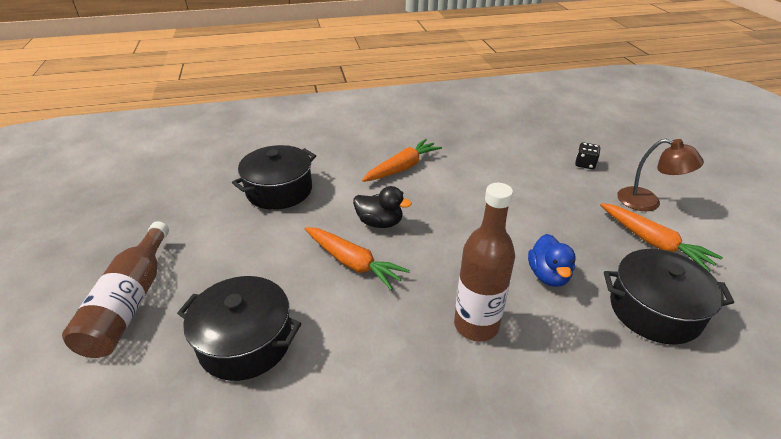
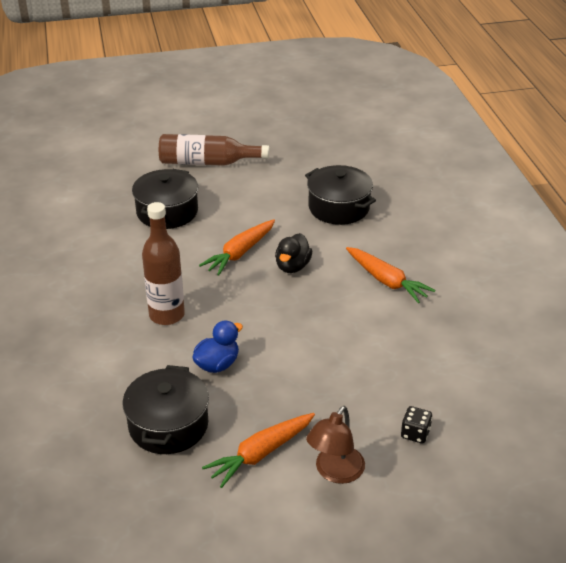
camera: 90 degrees right, 0 degrees up
blue duck [528,234,576,287] -> blue duck turned 135 degrees clockwise [192,320,243,373]

